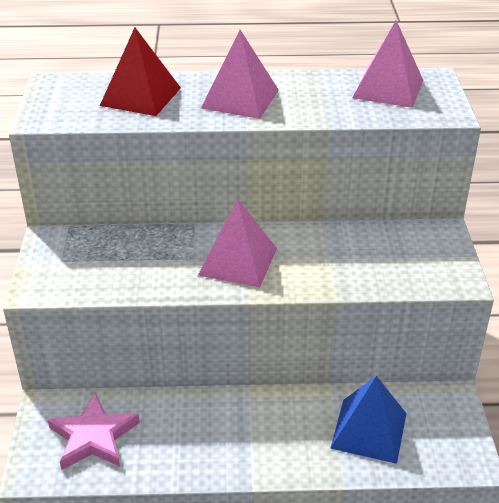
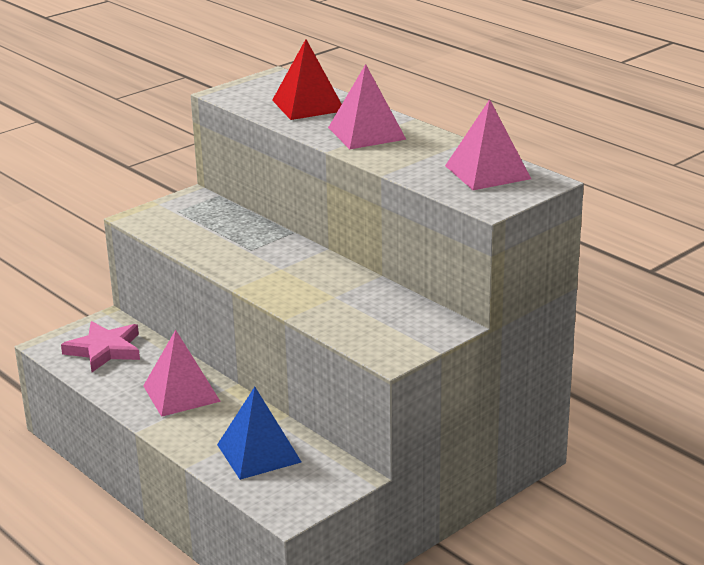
camera: 50 degrees right, 10 degrees down
pink pyramid [198,198,277,287] -> pink pyramid moved to [143,330,221,417]

